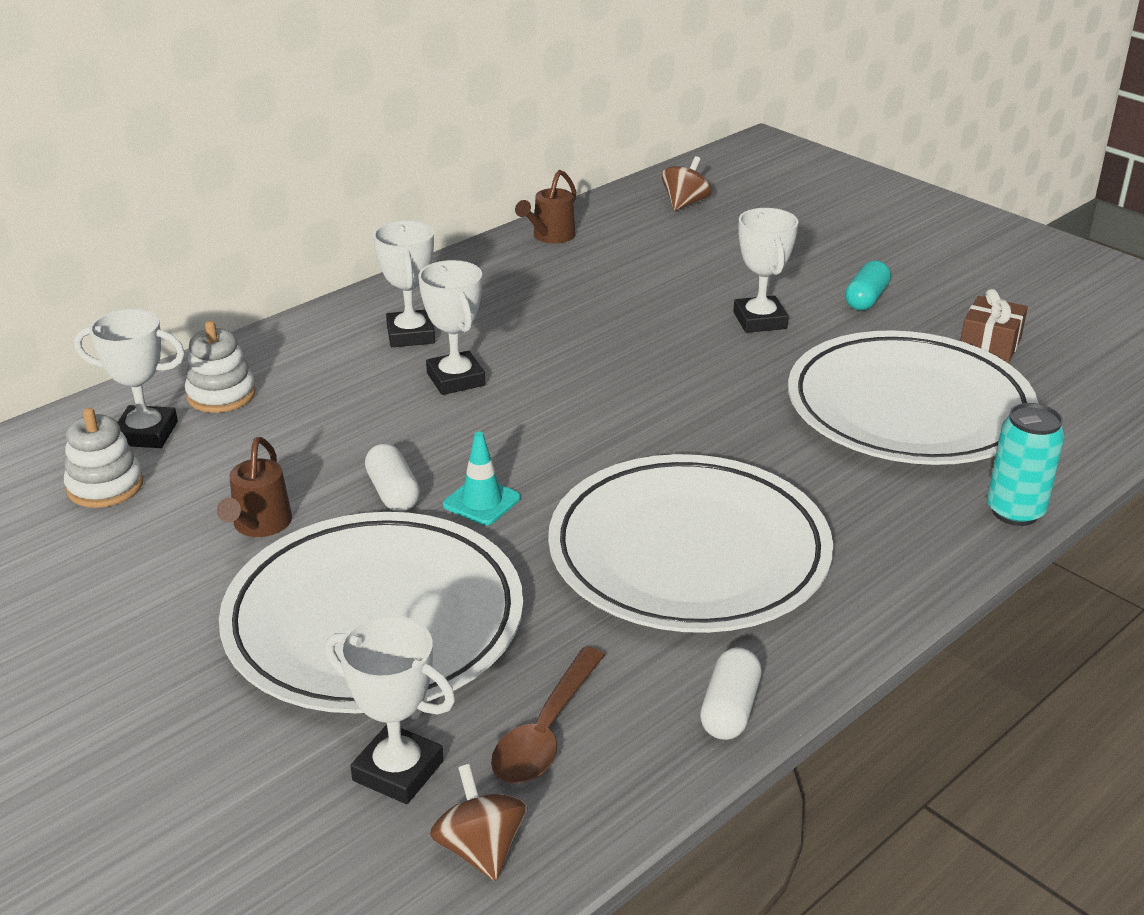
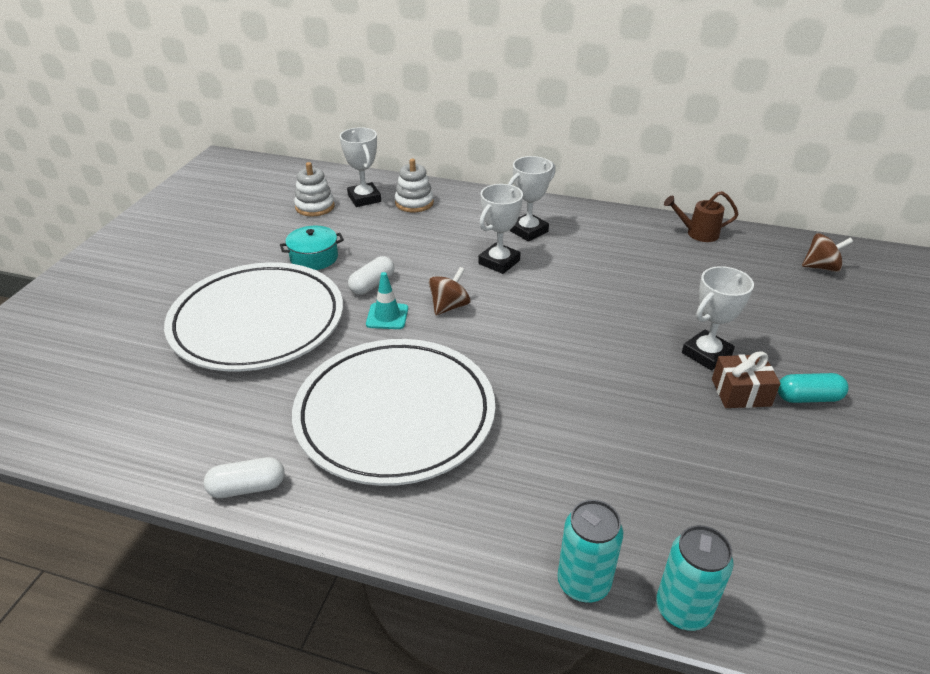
camera: 60 degrees right, 5 degrees up
brown watering can [217,437,292,537] -> turquoise pot [280,226,344,270]
white trophy [325,615,455,804] -> none
brown spinning top [430,764,528,881] -> brown spinning top moved to [429,267,471,315]
brown spoon [491,647,605,784] -> none
white plate [788,330,1038,465] -> none
brown gift [960,289,1028,363] -> brown gift moved to [712,351,781,408]
none -> turquoise can [656,525,733,631]

